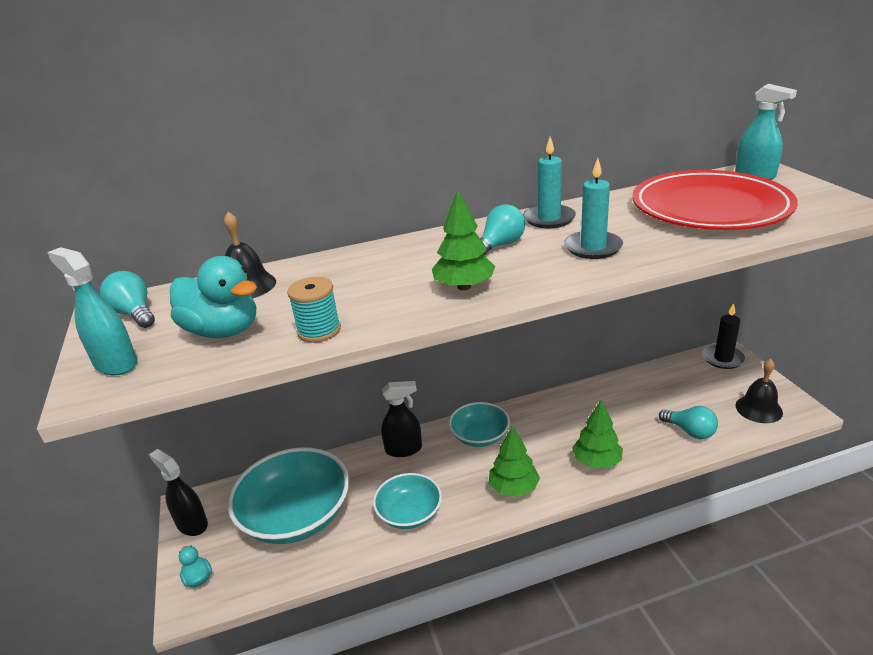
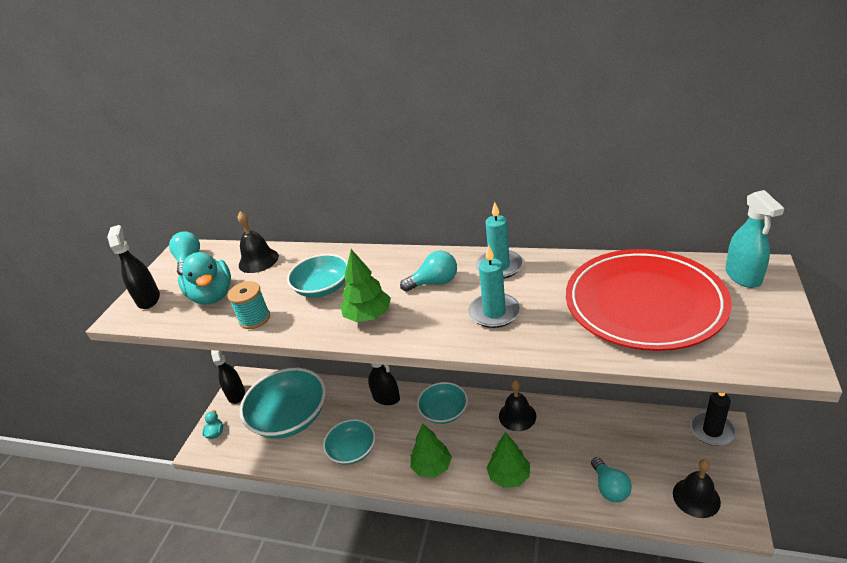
camera: 35 degrees right, 5 degrees up
turquoise spray bottle [47,247,137,375] -> black spray bottle [107,225,160,309]
none -> turquoise bowl [287,254,348,298]
none -> black bell [499,380,536,431]

